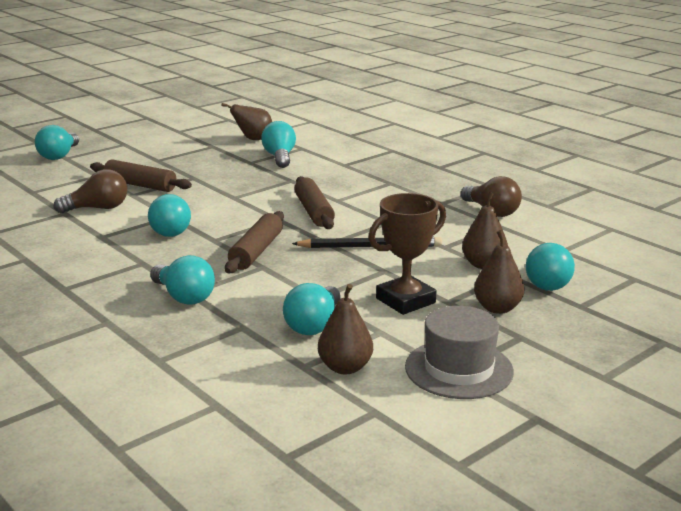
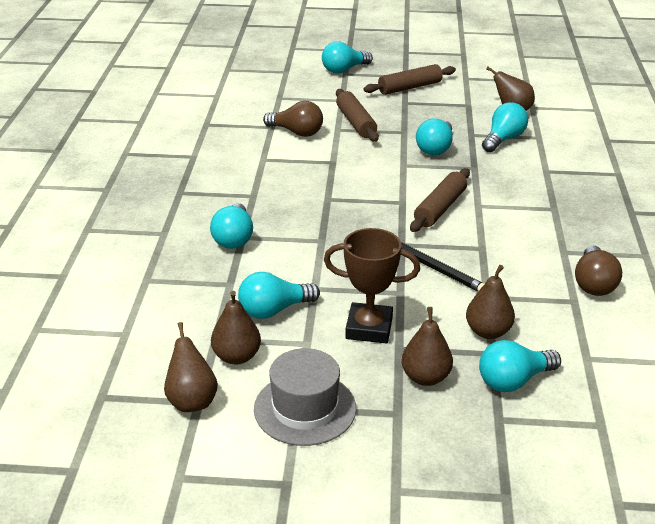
camera: 45 degrees right, 10 degrees up
turquoise light bulb [148,194,191,237] -> turquoise light bulb moved to [416,118,453,156]
brown rolling pin [225,211,284,273] -> brown rolling pin moved to [363,64,456,95]
none -> brown pear [164,322,218,412]

